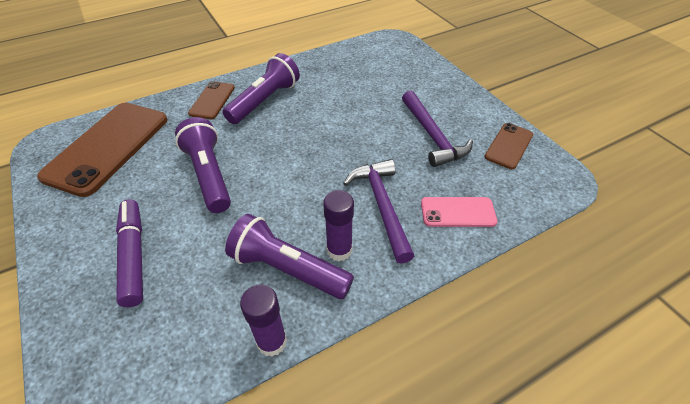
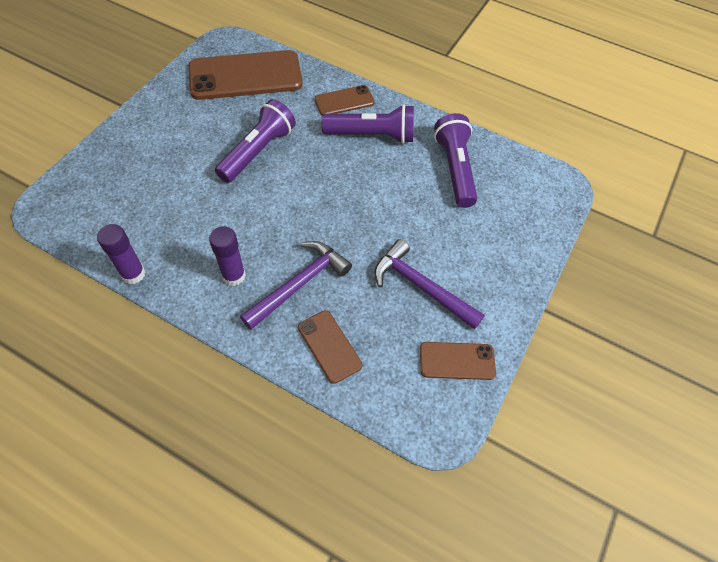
camera: 55 degrees right, 10 degrees up
purple marker [116,199,143,307] -> none
purple flashlight [225,214,354,299] -> purple flashlight moved to [434,113,477,208]
purple hammer [402,91,473,167] -> purple hammer turned 90 degrees clockwise [374,239,485,329]
pink phone [421,197,497,227] -> brown phone [298,310,362,384]

